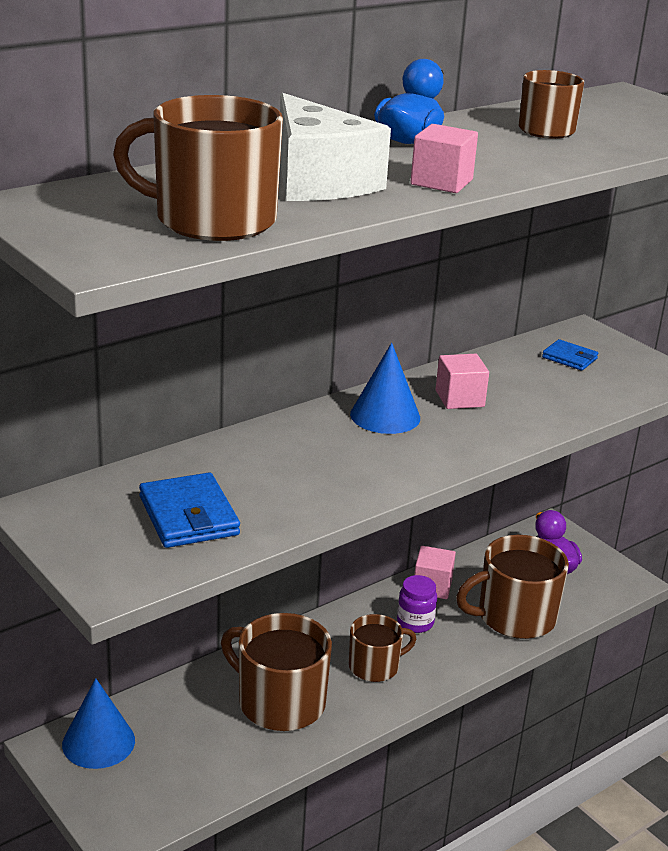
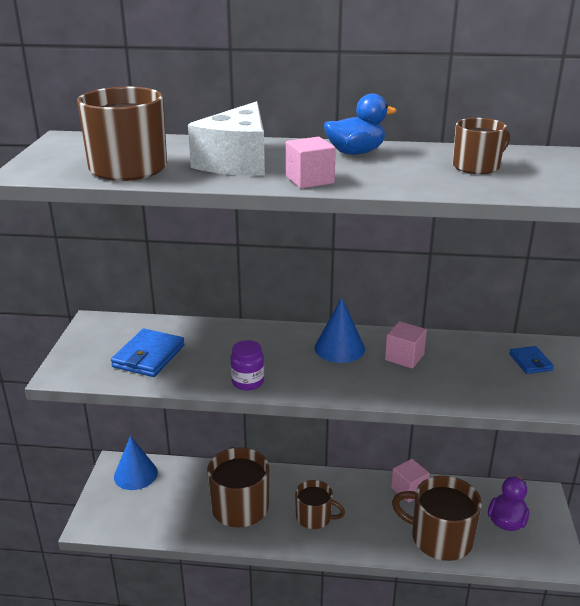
camera: 45 degrees right, 0 degrees up
purple jar [397,575,437,633] -> purple jar moved to [231,340,264,390]

